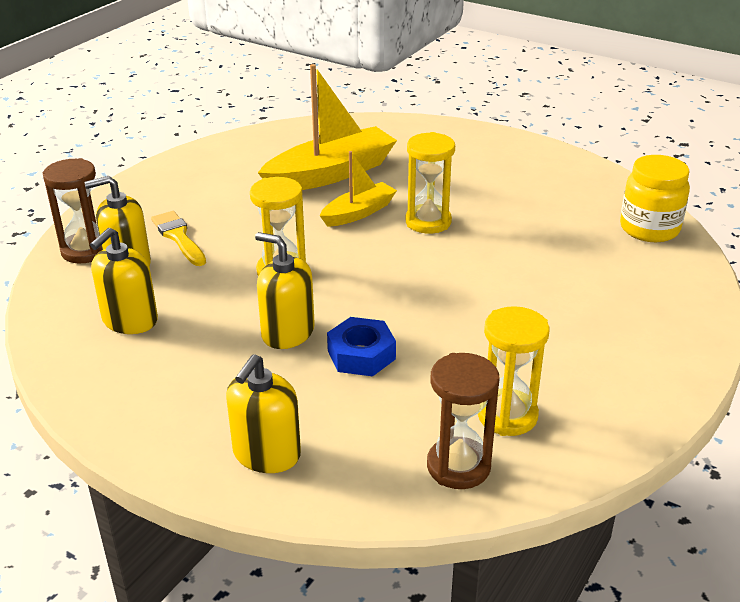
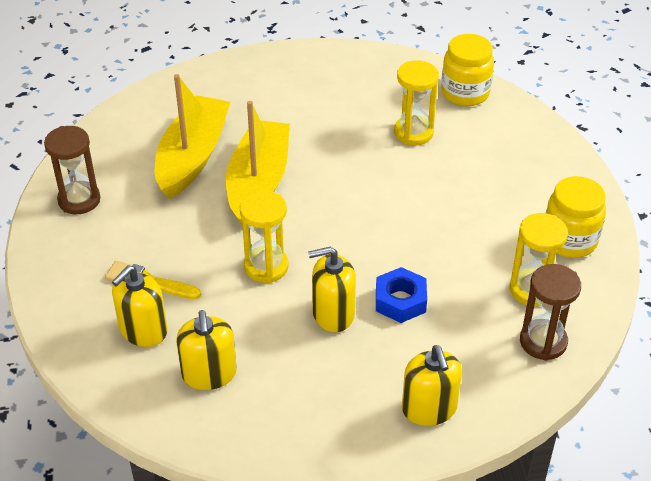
camera: 40 degrees left, 10 degrees up
brown hourglass [42,158,102,264] -> brown hourglass moved to [44,126,100,214]
yellow boat [320,151,397,227] -> yellow boat [226,101,290,224], size x1.77
yellow hourglass [406,132,455,234] -> yellow hourglass moved to [394,60,439,146]
none -> yellow jar [546,176,606,258]

